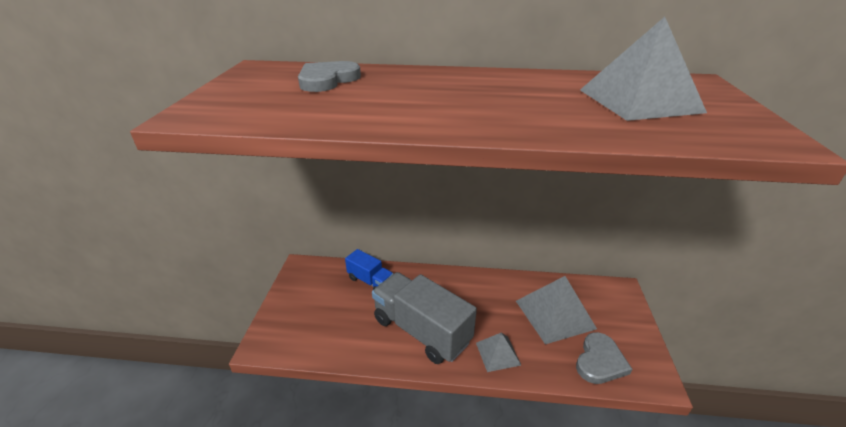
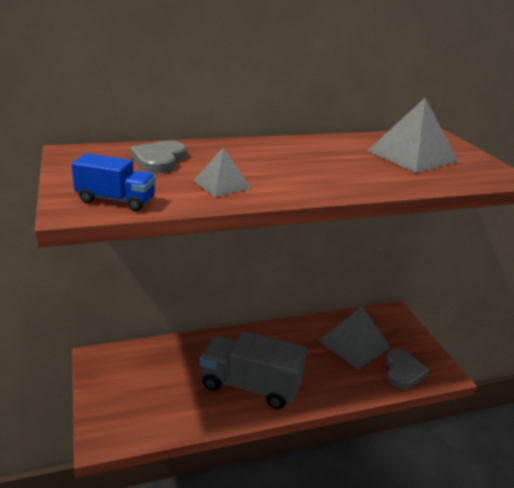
camera: 25 degrees left, 5 degrees down
blue truck [345,249,393,290] -> blue truck moved to [71,153,156,211]
grey pyramid [476,332,521,372] -> grey pyramid moved to [193,148,251,197]

